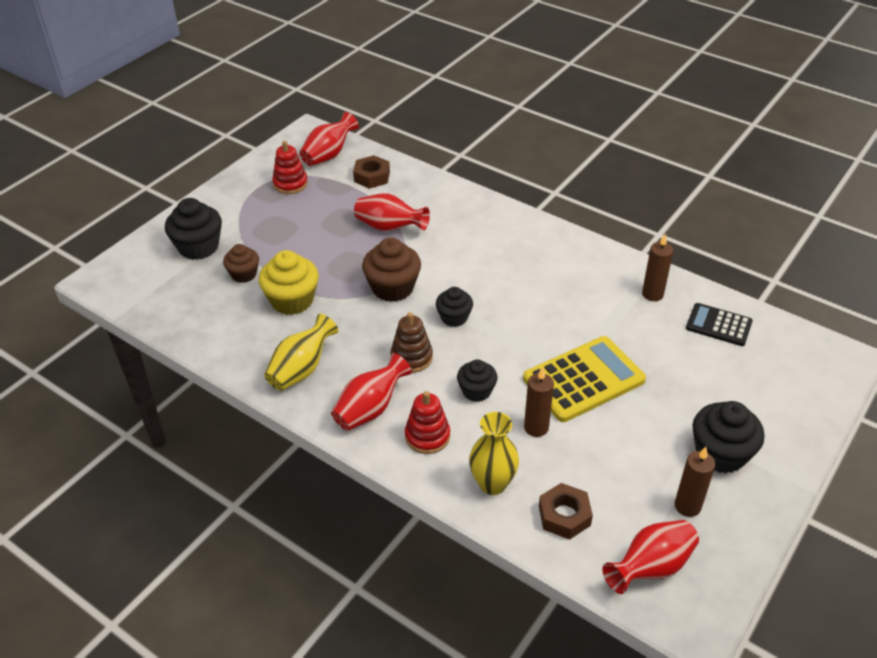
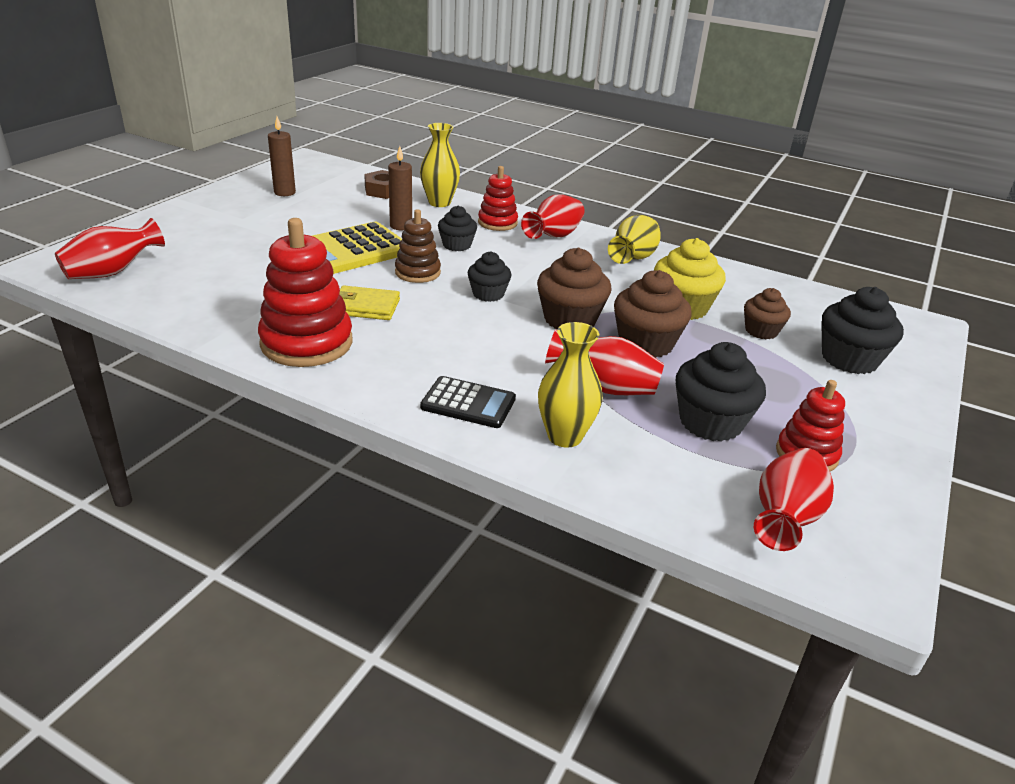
camera: 170 degrees right, 10 degrees down
brown nut [353,155,390,189] -> none
brown stacking toy [391,312,433,373] -> brown stacking toy moved to [395,209,441,283]
red vase [603,520,699,594] -> red vase moved to [55,218,165,279]
brown candle [642,234,673,301] -> none
black calculator [686,303,753,346] -> black calculator moved to [420,376,516,428]
black cupcake [692,401,764,473] -> black cupcake moved to [676,342,766,442]
none -> red stacking toy [258,218,353,367]
none -> yellow wallet [339,285,400,320]
none -> yellow vase [538,322,603,448]
none -> brown cupcake [614,270,692,358]

